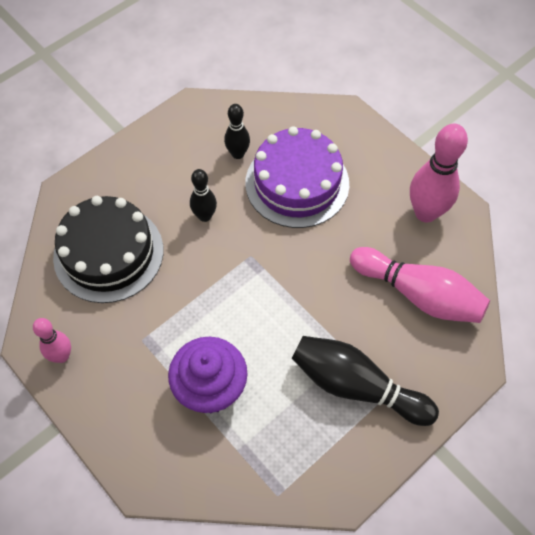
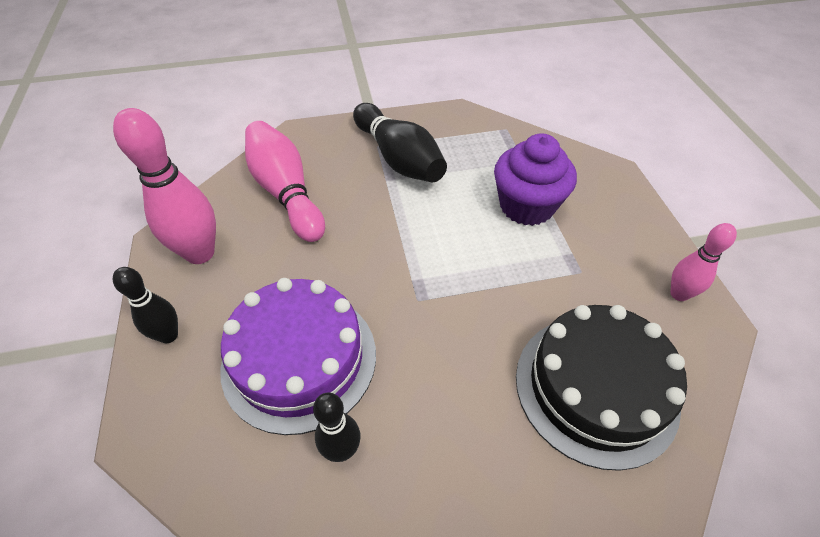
camera: 150 degrees left, 10 degrees down
black bowling pin [190,169,217,222] -> black bowling pin moved to [113,267,178,343]

